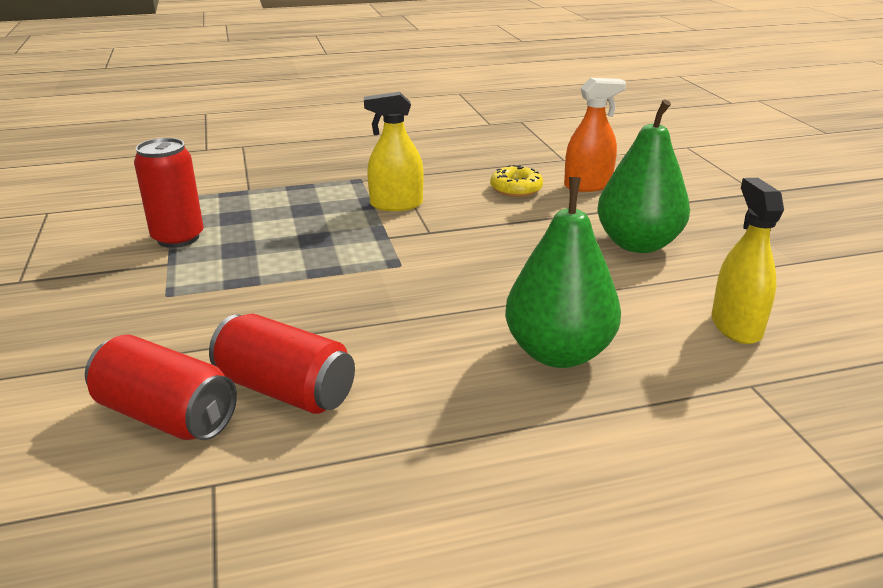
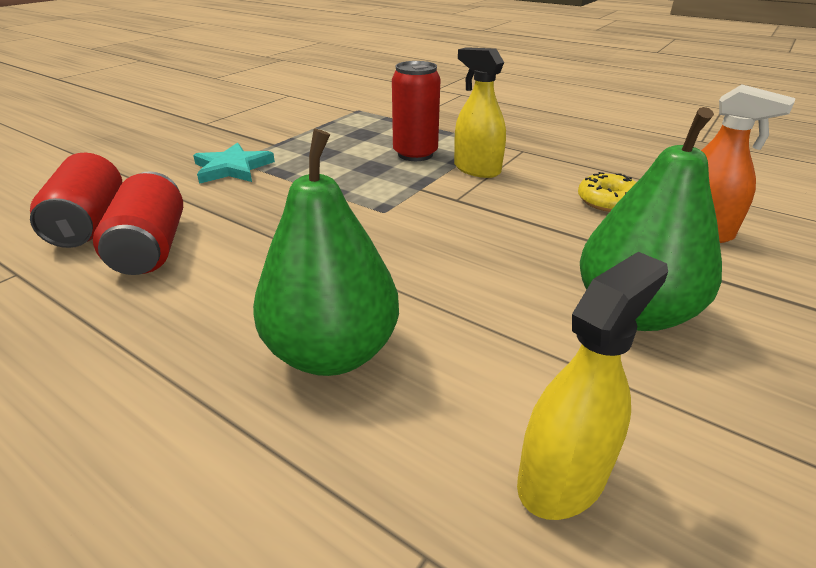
camera: 50 degrees right, 5 degrees up
red can [134,138,204,248] -> red can moved to [392,61,441,161]
none -> turquoise star [193,142,275,184]

